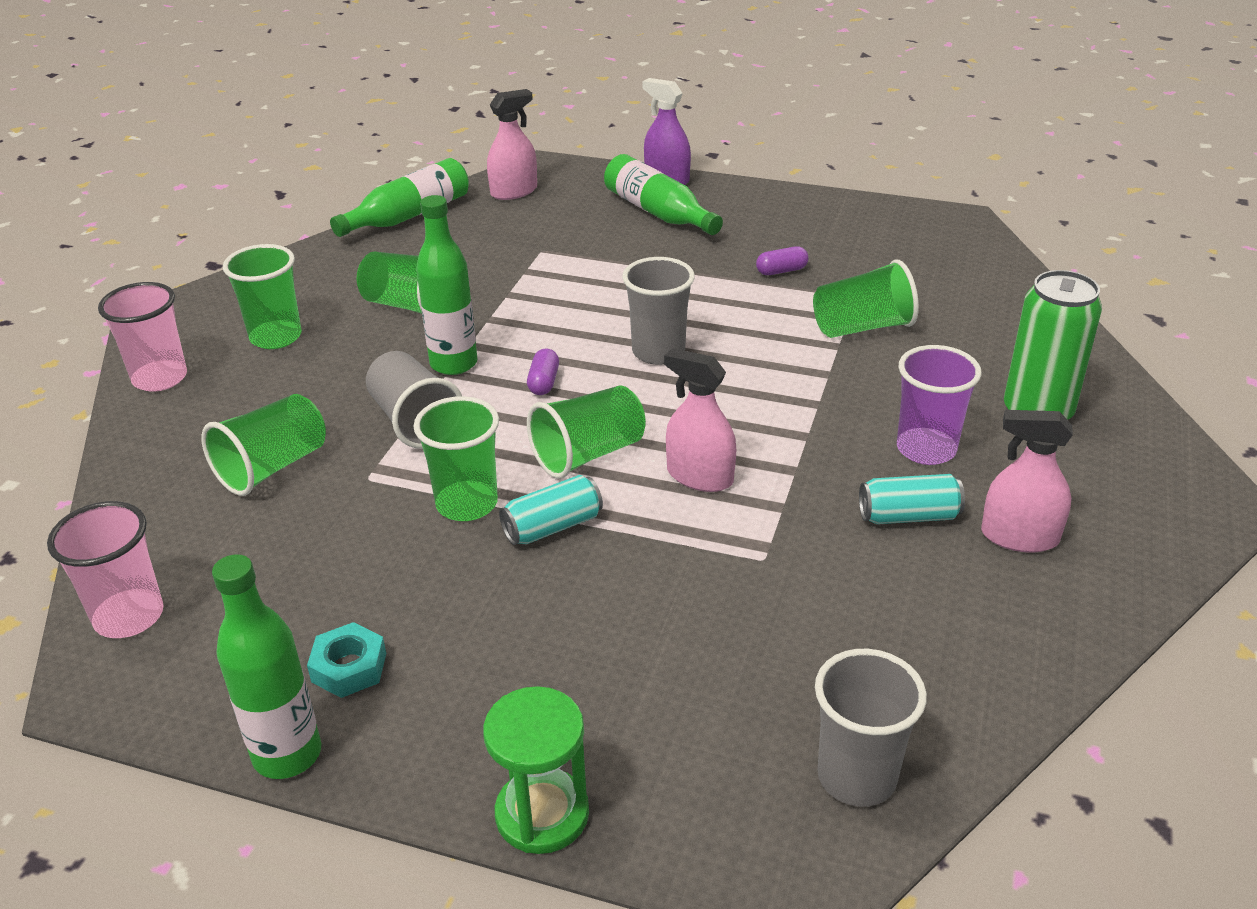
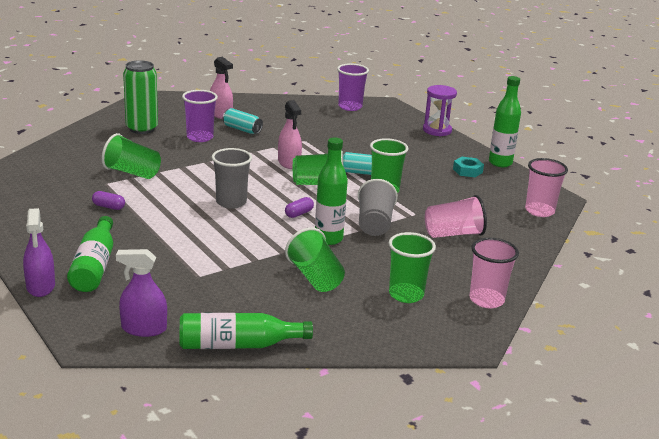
camera: 145 degrees left, 10 degrees down
green cup [201,394,326,496] -> pink cup [425,195,487,238]
green hourglass [483,686,589,854] -> purple hourglass [423,85,457,136]
pink spray bottle [487,89,537,200] -> purple spray bottle [116,249,167,337]
grey cup [815,649,927,807] -> purple cup [337,63,369,111]

